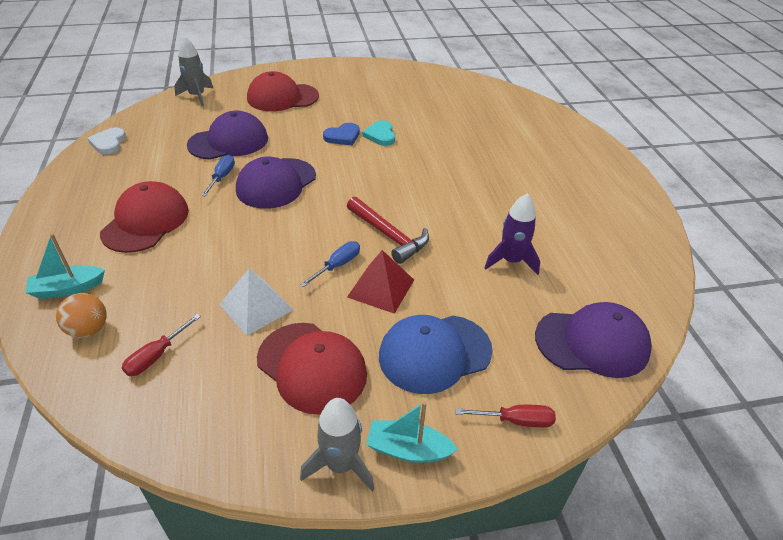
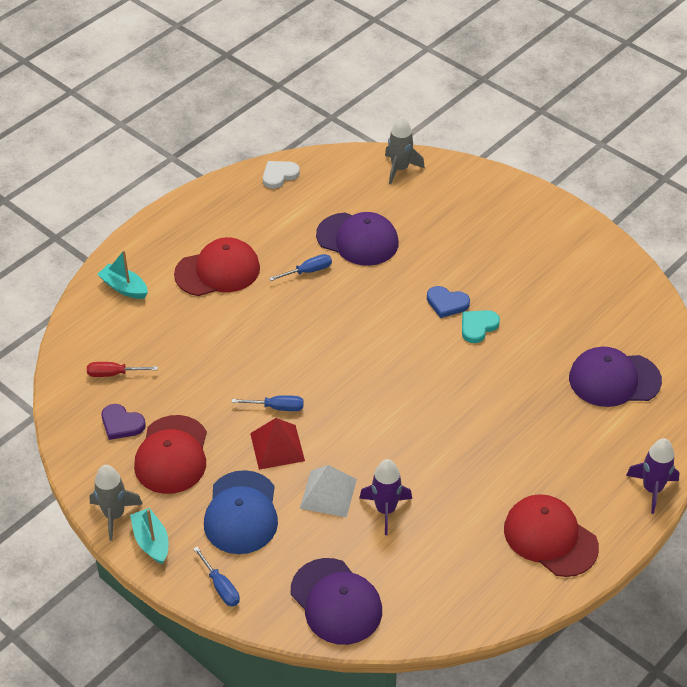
camera: 55 degrees right, 5 degrees up
orange ball [56,293,107,338] -> none
white pyramid [219,269,293,336] -> white pyramid moved to [300,465,357,517]
purple cap [236,157,316,209] -> purple cap moved to [569,347,662,407]
red cap [247,71,319,111] -> red cap moved to [504,494,599,577]
red hammer [347,197,429,264] -> none
blue cap [379,315,493,394] -> blue cap turned 120 degrees counterclockwise [204,470,278,554]
red screwdriver [455,405,556,428] -> blue screwdriver [193,546,240,606]
none -> purple heart [102,404,146,440]
none -> purple rocket [626,438,680,514]

